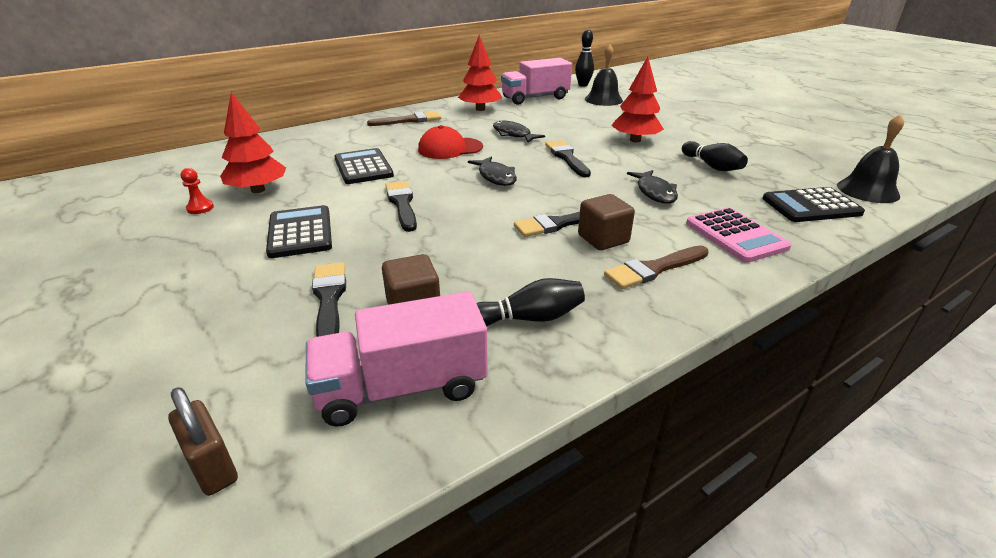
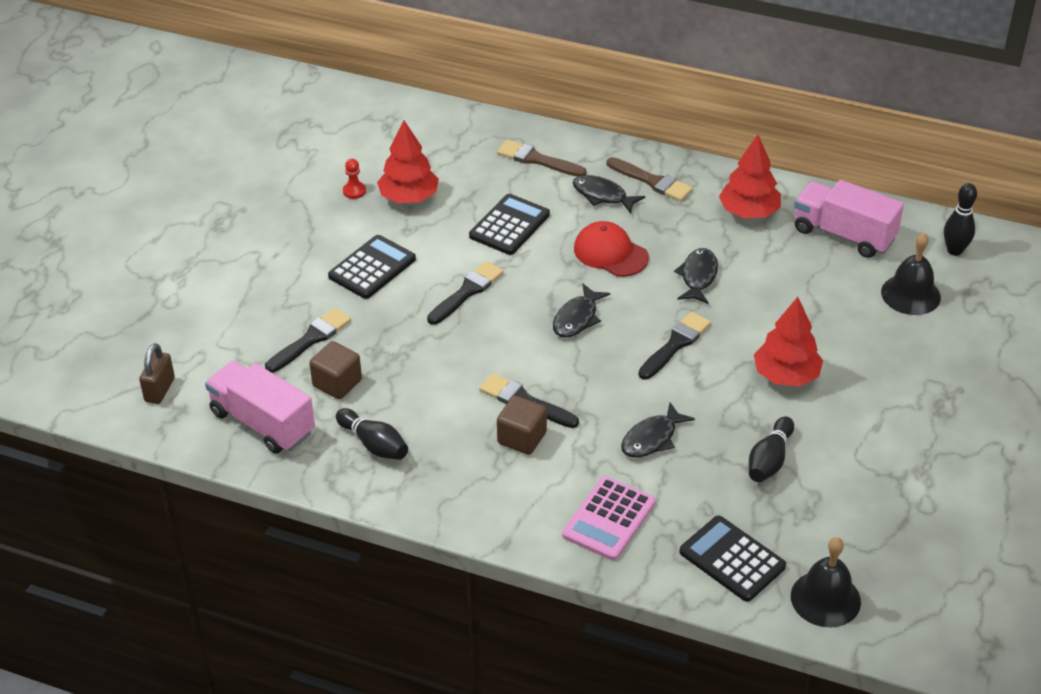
camera: 55 degrees right, 10 degrees up
brown brush [604,245,709,289] -> brown brush moved to [497,140,587,177]
none -> black fish [572,175,645,214]

